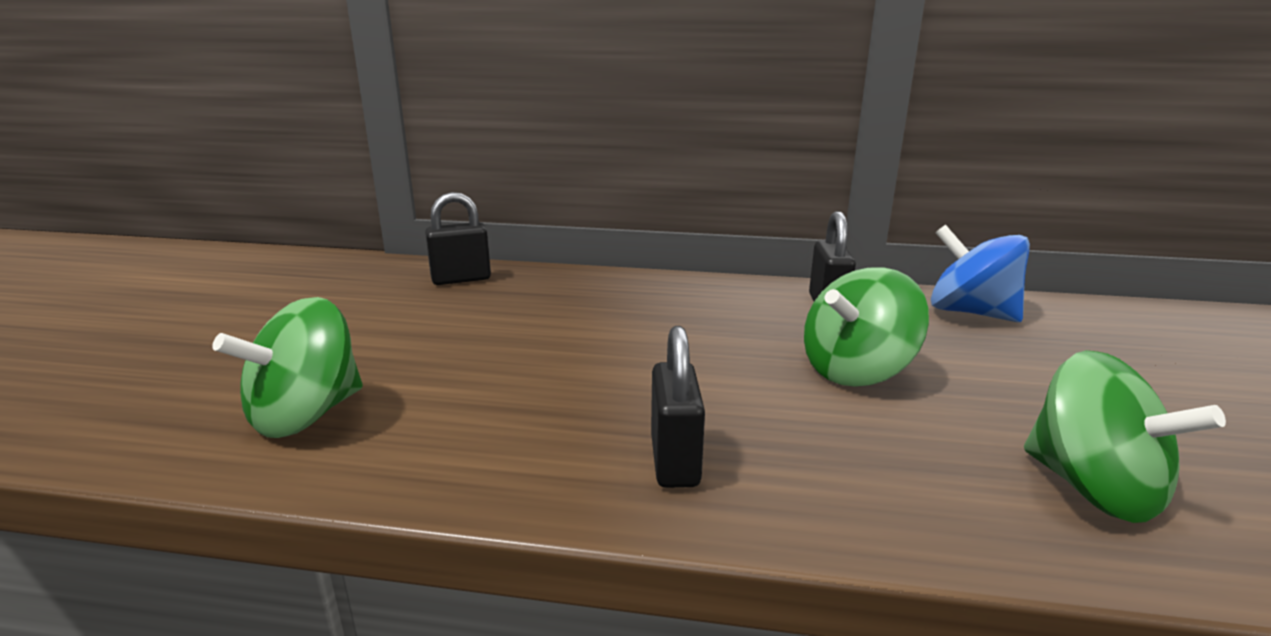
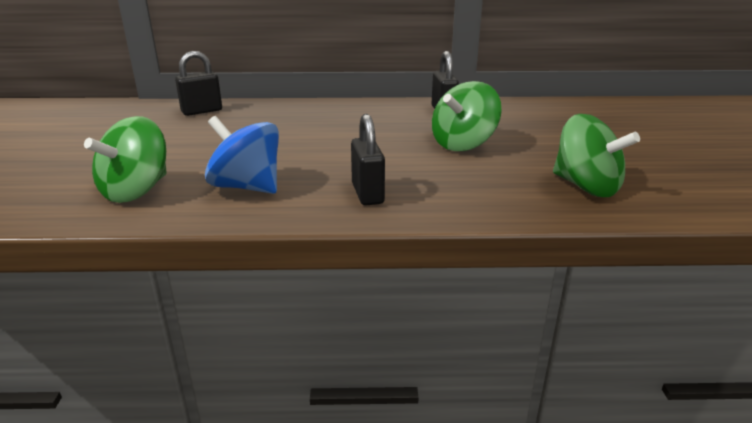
camera: 10 degrees left, 5 degrees up
blue spinning top [931,225,1030,322] -> blue spinning top moved to [205,116,279,194]

